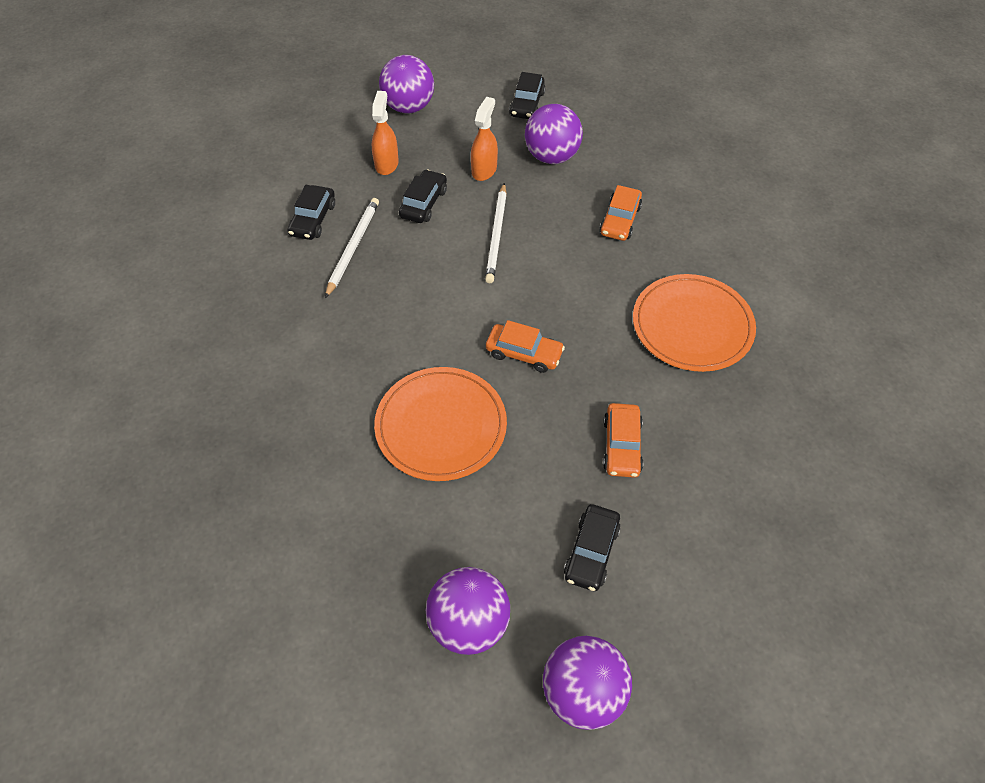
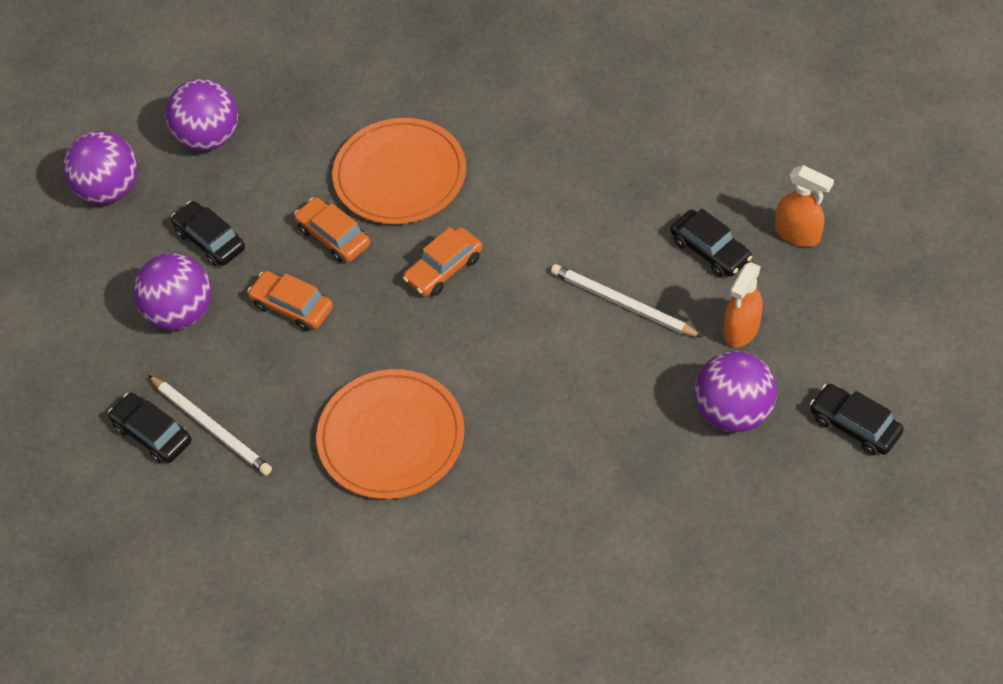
camera: 120 degrees right, 0 degrees up
black car [288,185,335,240] -> black car moved to [108,393,191,463]
white pencil [325,198,379,298] -> white pencil moved to [148,375,272,475]
purple ball [379,55,434,113] -> purple ball moved to [133,253,212,330]
orange spray bottle [471,97,498,181] -> orange spray bottle turned 75 degrees clockwise [724,262,763,347]
orange car [600,185,642,241] -> orange car moved to [294,197,370,262]

